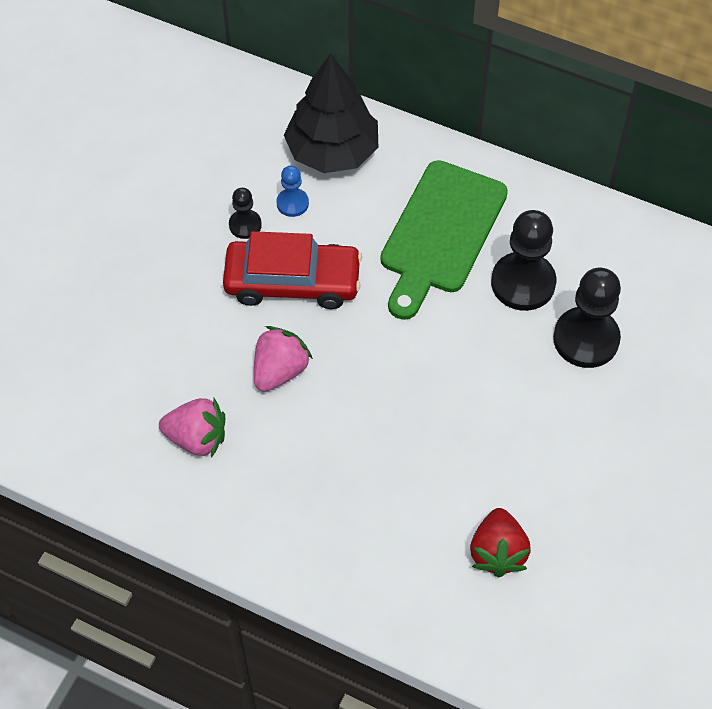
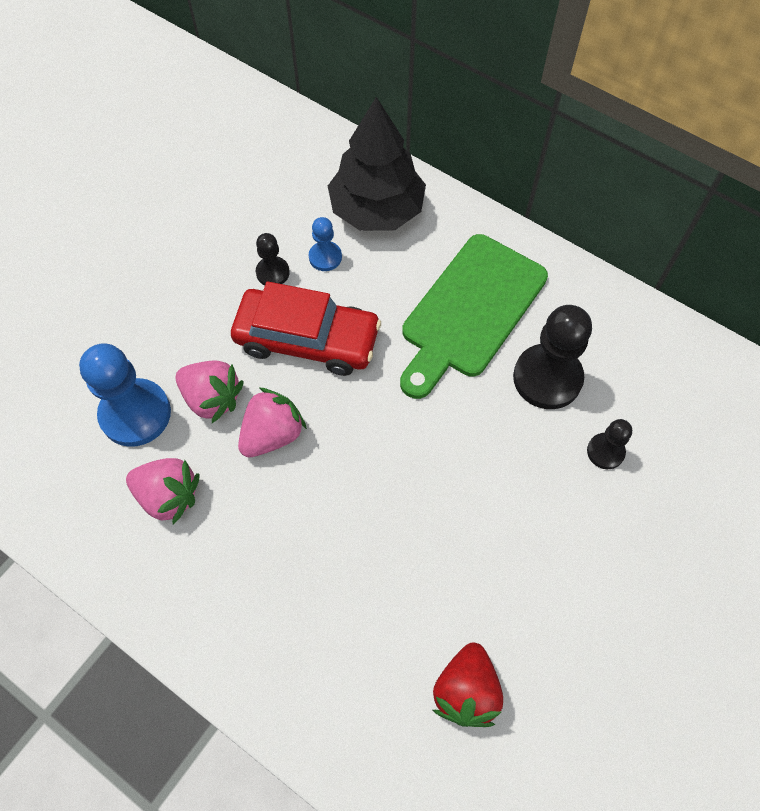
camera: 10 degrees right, 5 degrees up
black pawn [553,268,621,368] -> black pawn [587,419,632,469], size x0.52
none -> blue pawn [79,343,171,447]
none -> pink strawberry [175,360,244,423]

